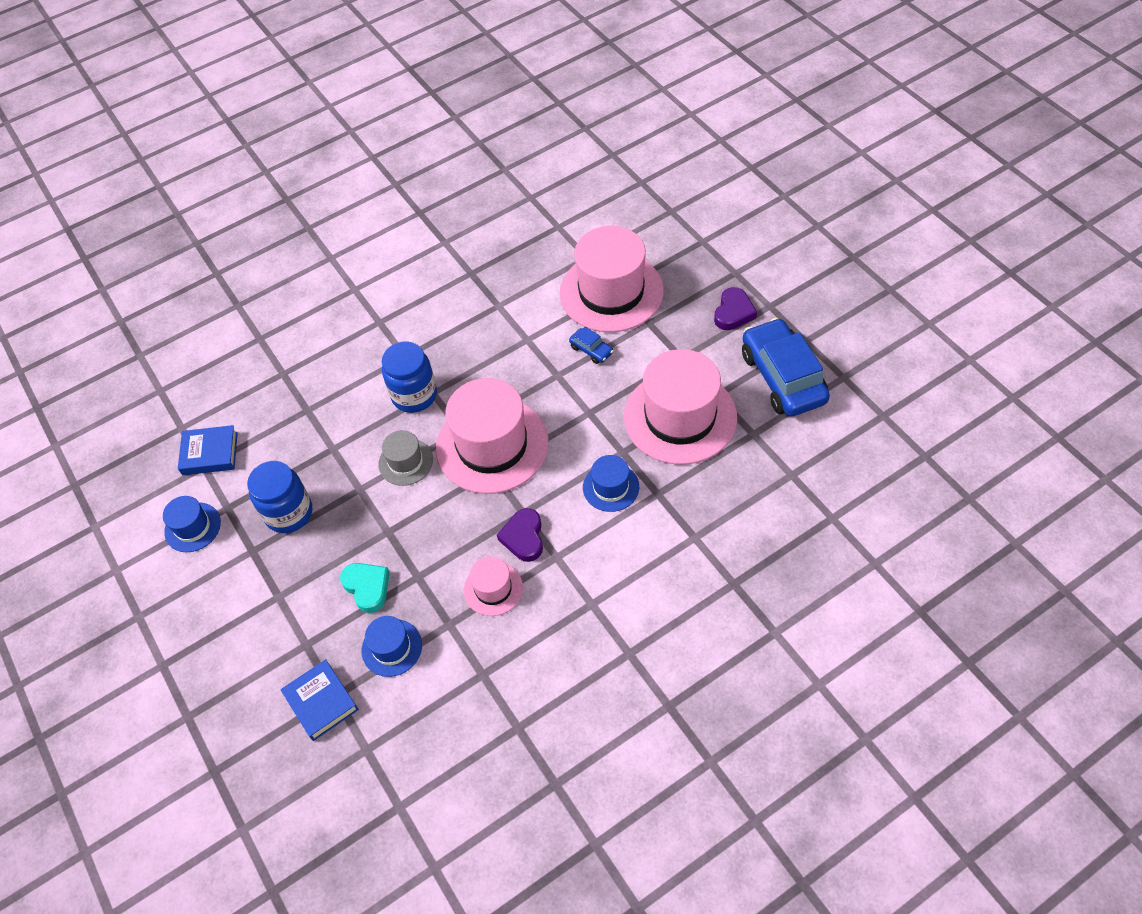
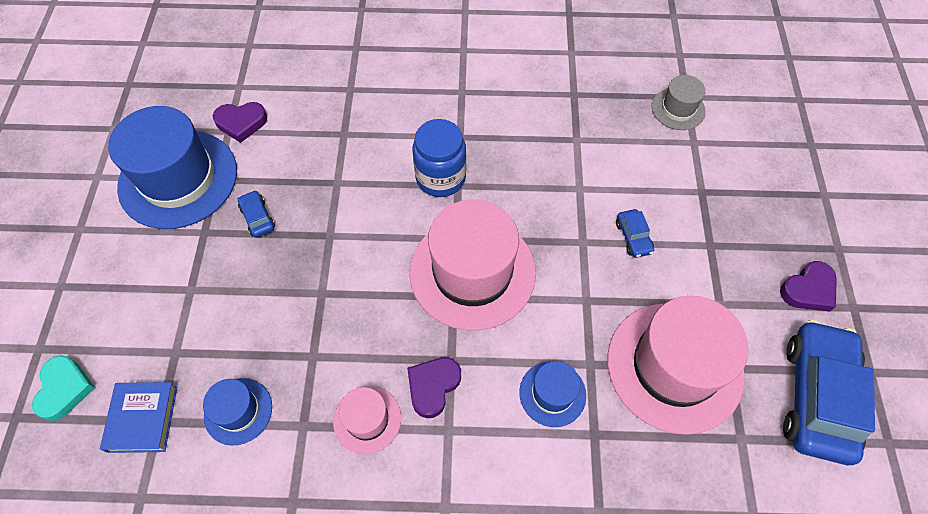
camera: 30 degrees right, 5 degrees up
blue hat [163,496,221,552] -> blue hat [108,106,237,229], size x2.06
blue book [178,425,238,475] -> purple heart [213,102,267,143]
blue jar [247,461,312,533] -> blue car [238,190,275,238]
turquoise heart [340,563,390,613] -> turquoise heart moved to [32,355,95,421]
grey hat [378,430,433,486] -> grey hat moved to [652,75,706,130]
pink hat [560,226,664,332] -> none

